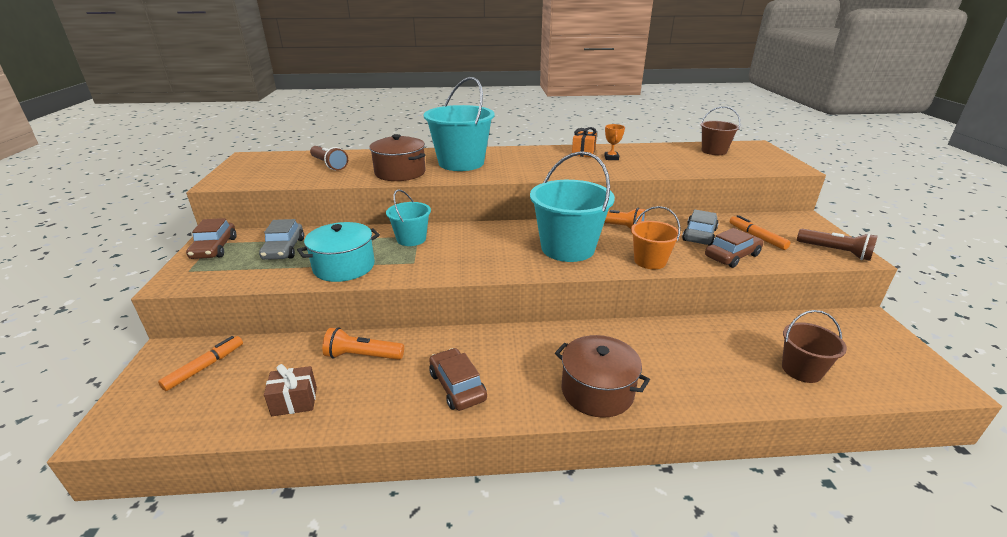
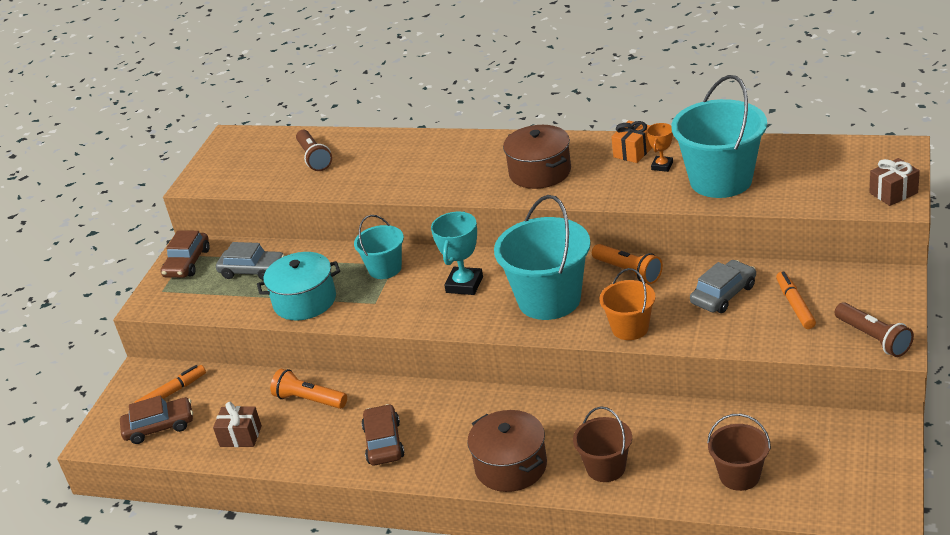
camera: 25 degrees right, 5 degrees up
grey car [259,219,304,260] -> grey car turned 90 degrees counterclockwise [216,242,285,281]
brown pot [369,134,426,181] -> brown pot moved to [503,125,571,189]
turquoise bucket [424,77,495,171] -> turquoise bucket moved to [671,75,767,198]
brown bucket [701,106,740,155] -> brown bucket moved to [573,407,632,482]
brown car [705,228,764,268] -> brown car moved to [120,395,193,444]
none -> turquoise trophy [431,211,483,295]
none -> brown gift [869,158,920,206]

